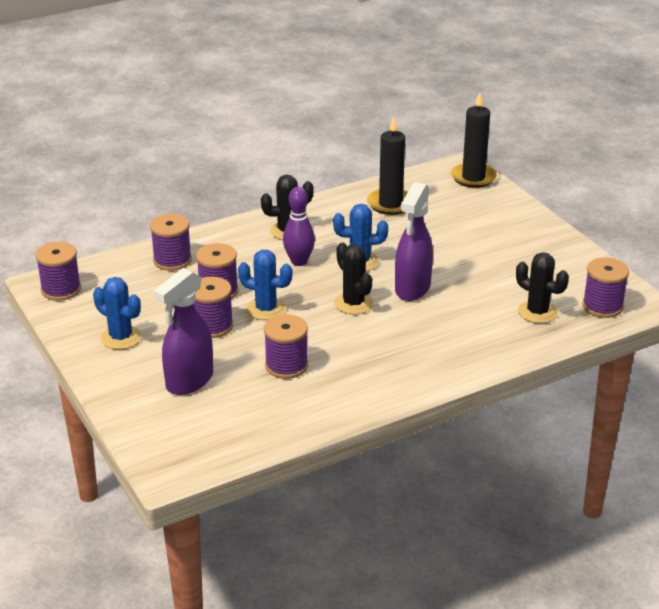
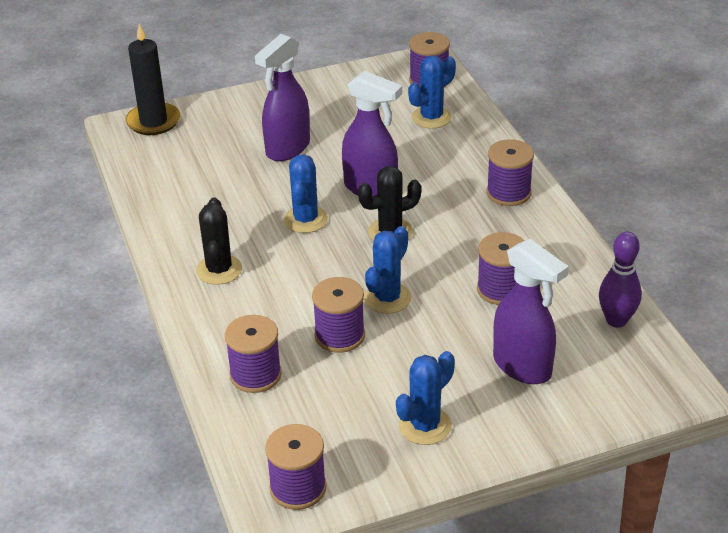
camera: 80 degrees left, 5 degrees up
purple spool [194,277,233,338] -> purple spool moved to [487,139,534,206]
purple bowling pin [283,187,315,266] -> purple bowling pin moved to [599,232,642,328]
black candle [367,116,407,215] -> none
black cactus [516,252,569,323] -> blue cactus [408,55,456,129]
none -> purple spray bottle [255,34,310,161]

